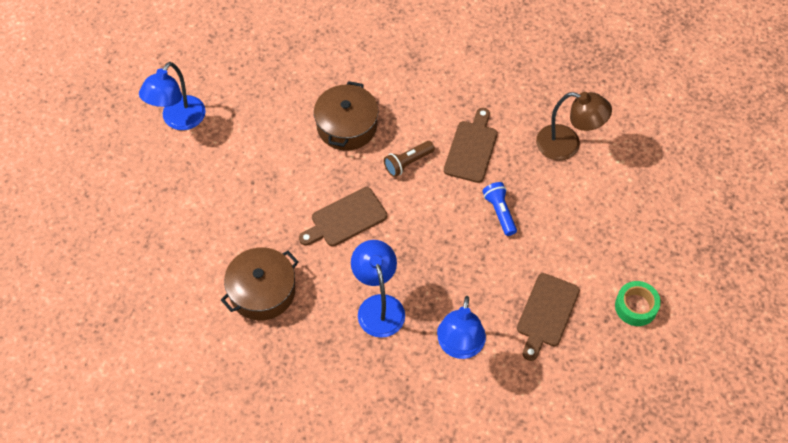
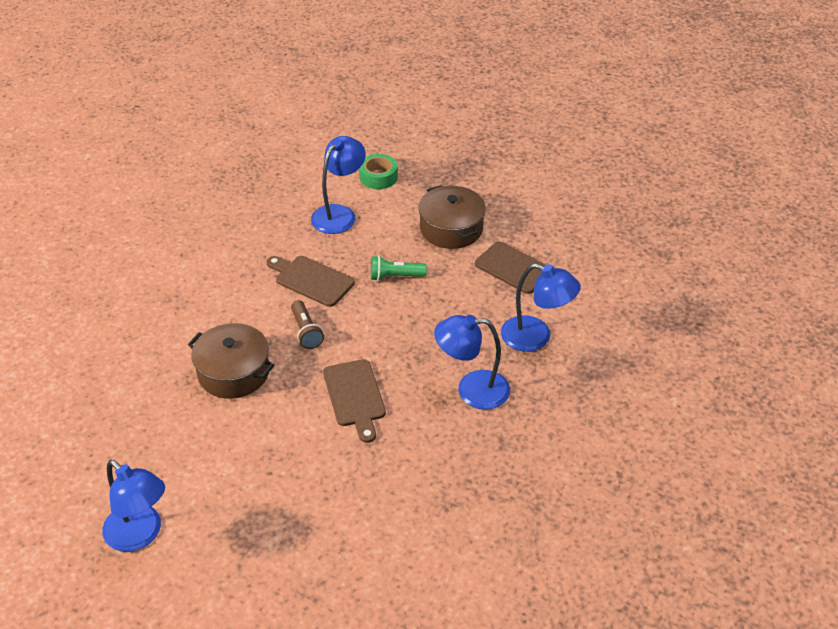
camera: 75 degrees left, 15 degrees down
brown pot [221,247,299,321] -> brown pot moved to [418,185,486,249]
blue flashlight [482,182,517,236] -> green flashlight [371,256,427,281]
brown lamp [536,92,612,161] -> blue lamp [311,136,366,234]
green tape [615,281,661,326] -> green tape moved to [359,154,398,189]

